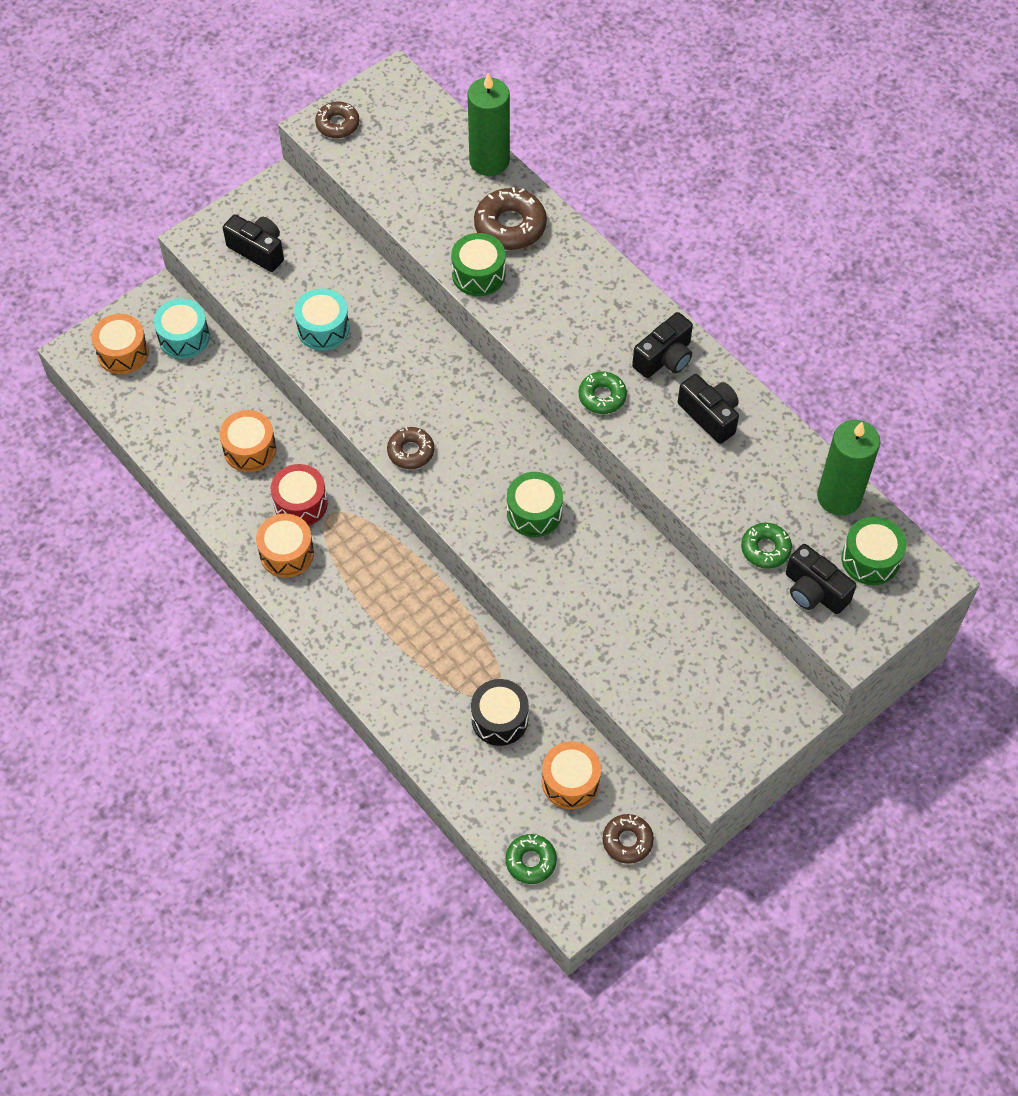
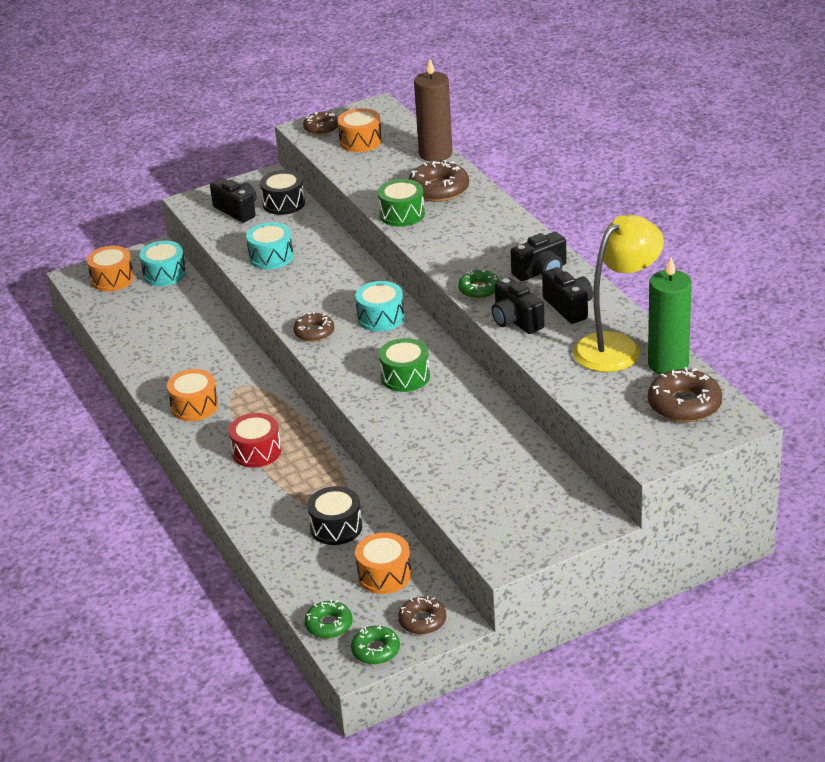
camera: 15 degrees right, 25 degrees down
orange drum [219,410,276,472] -> orange drum moved to [337,108,382,152]
red drum [271,464,328,526] -> red drum moved to [229,413,281,468]
green candle [468,73,510,176] -> brown candle [414,59,453,162]
green donut [741,523,792,569] -> green donut moved to [351,626,400,664]
black camera [786,544,856,614] -> black camera moved to [492,278,544,334]
green drum [842,517,906,585] -> brown donut [648,367,722,422]
none -> black drum [260,170,305,215]
none -> turquoise drum [355,281,405,331]
none -> yellow lamp [573,215,664,372]

